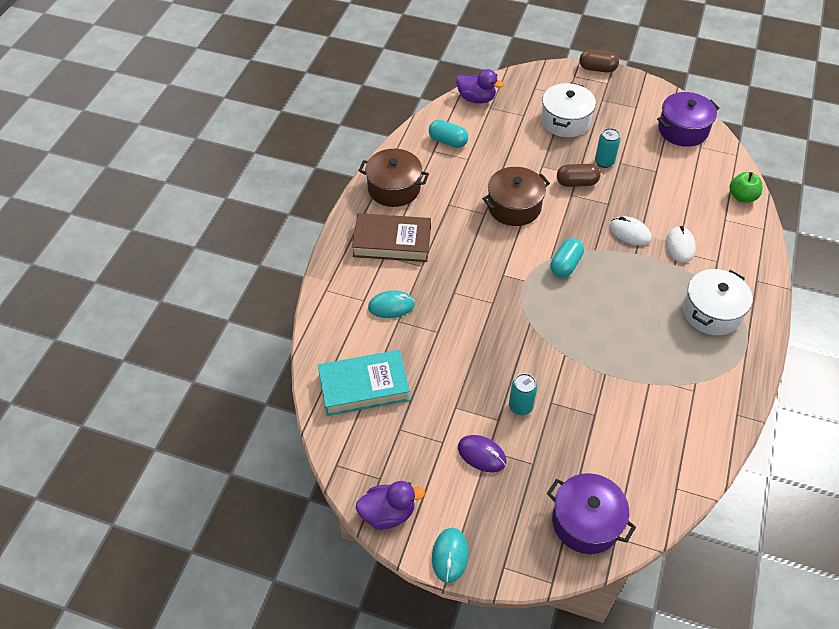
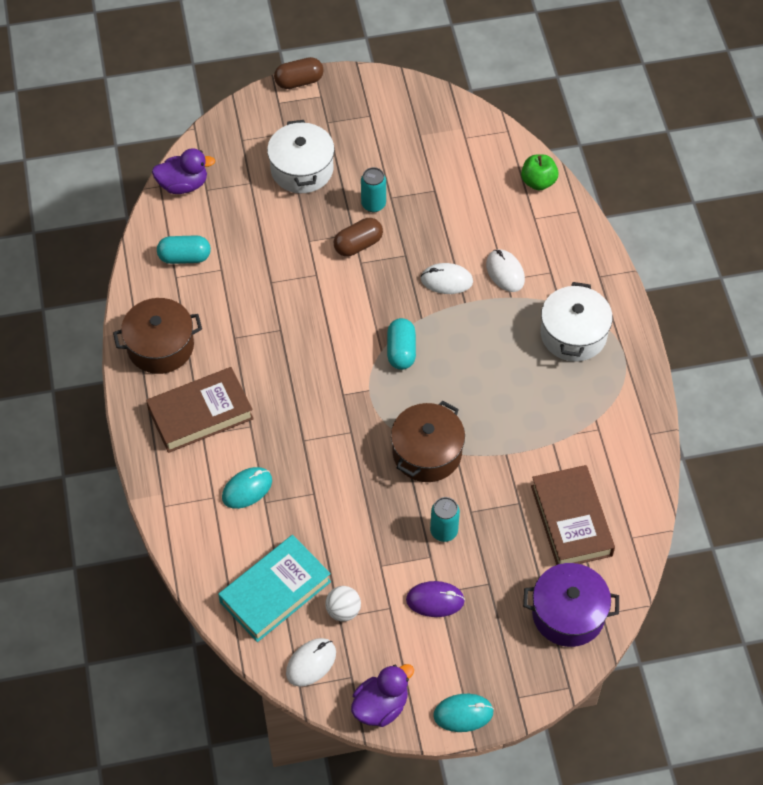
camera: 30 degrees left, 5 degrees up
turquoise mouse [432,528,468,583] -> turquoise mouse turned 75 degrees counterclockwise [433,694,494,732]
brown pot [483,167,550,226] -> brown pot moved to [391,401,465,482]
purple pot [657,92,719,147] -> none
none -> white mouse [286,638,336,687]
none -> white ball [325,586,361,622]
none -> brown book [531,465,615,565]

